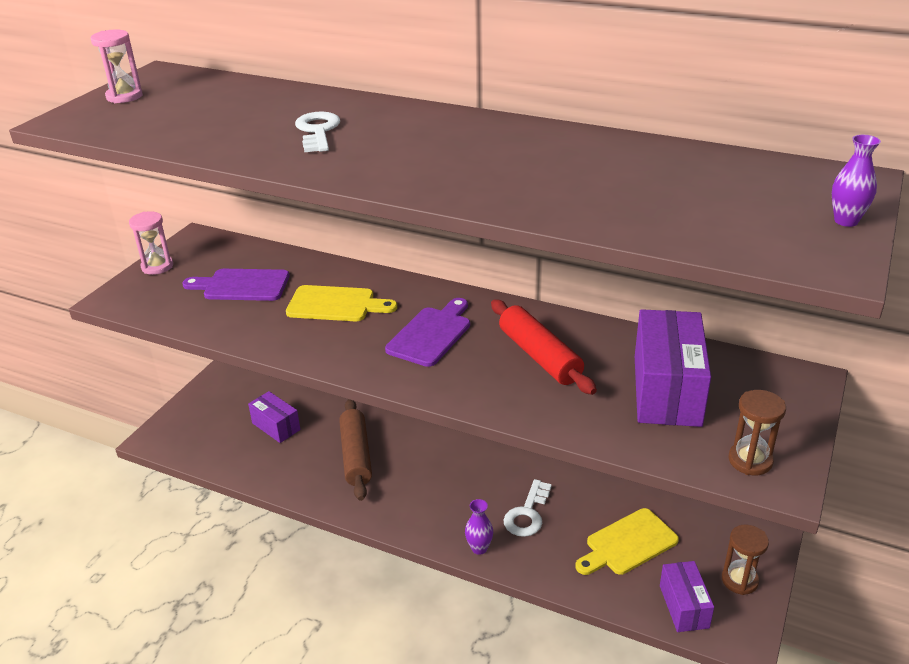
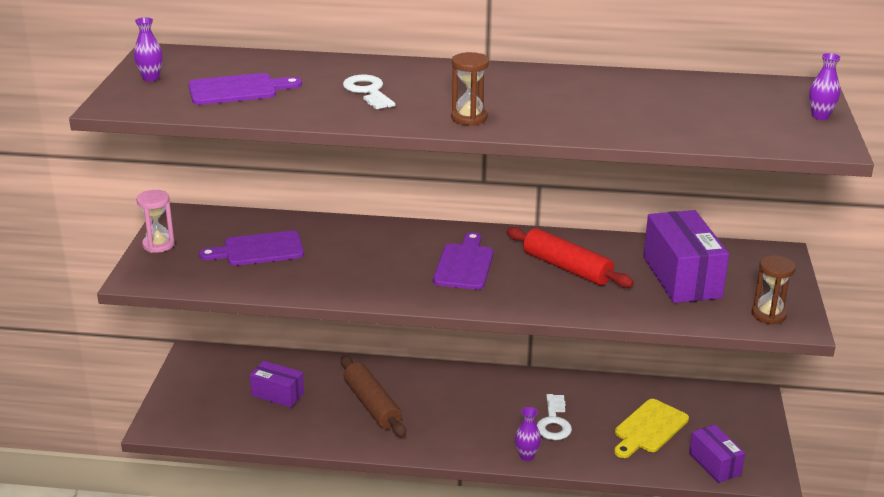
camera: 20 degrees left, 5 degrees down
pink hourglass [91,30,143,103] -> purple vase [134,17,163,81]
yellow cutting board [286,285,397,321] -> none
brown hourglass [722,524,769,595] -> brown hourglass moved to [451,52,489,126]
none -> purple cutting board [188,73,302,105]

